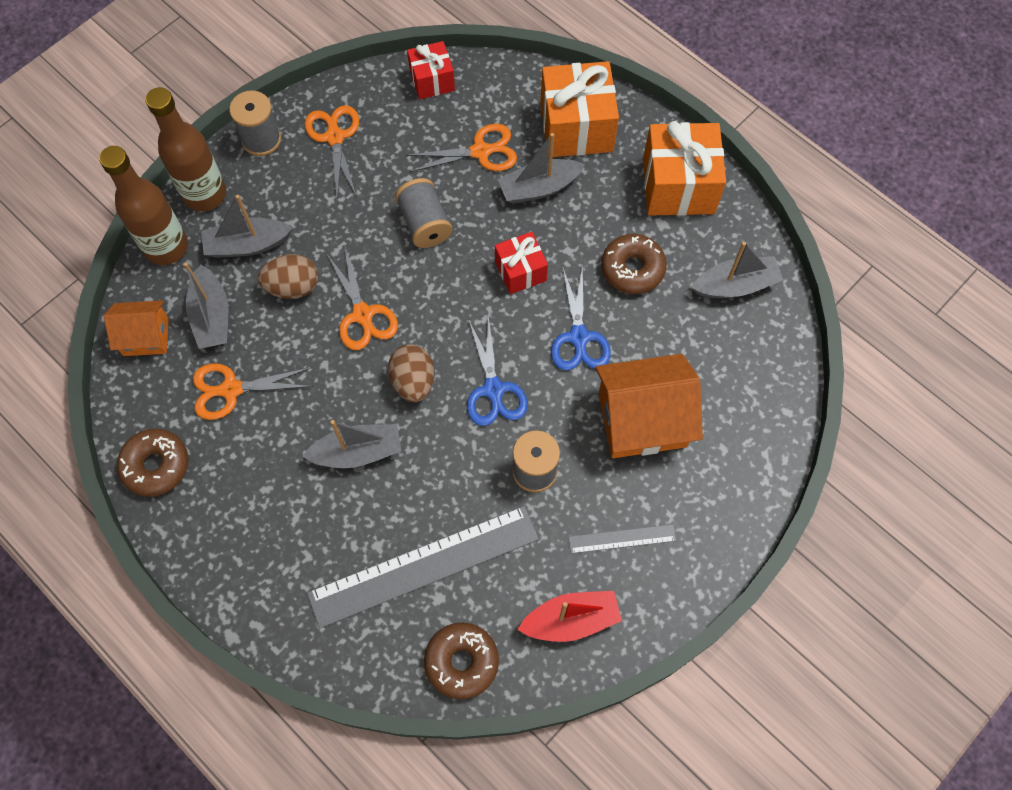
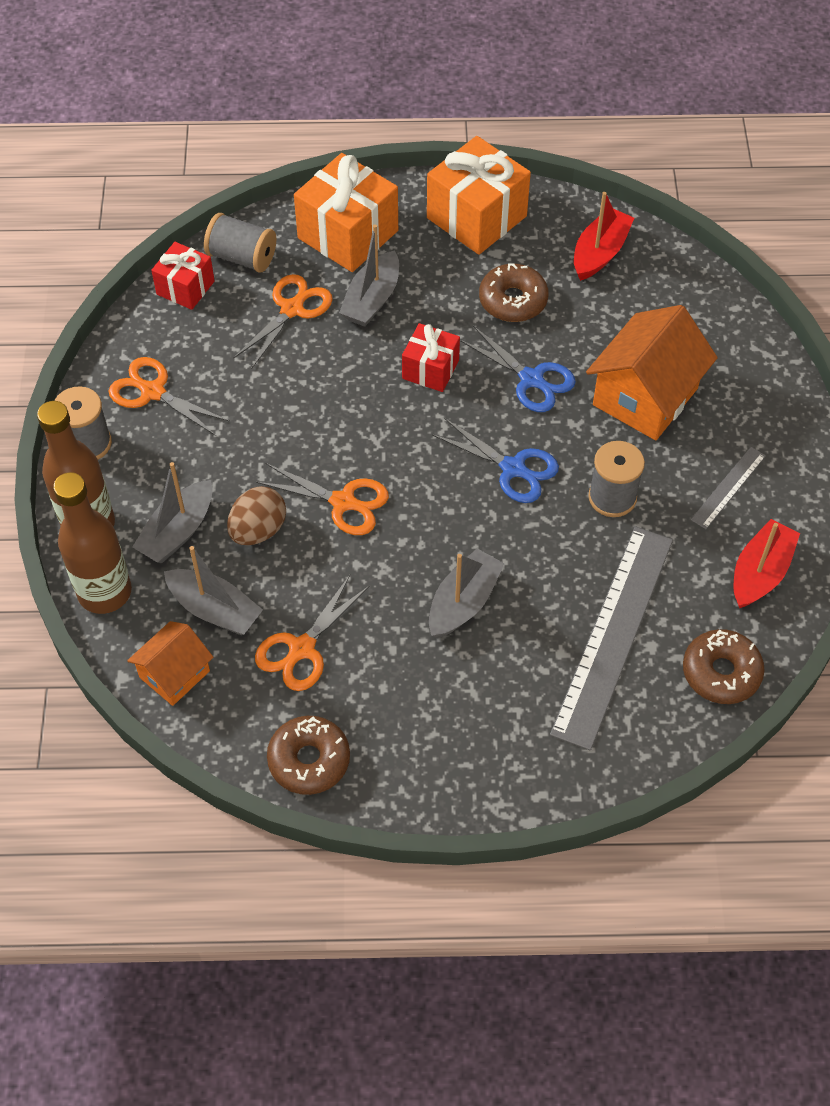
camera: 45 degrees left, 10 degrees down
brown egg [388,344,434,402] -> none
grey spool [395,178,452,248] -> grey spool moved to [204,213,276,272]
grey boat [691,242,784,298] -> red boat [574,192,634,281]

